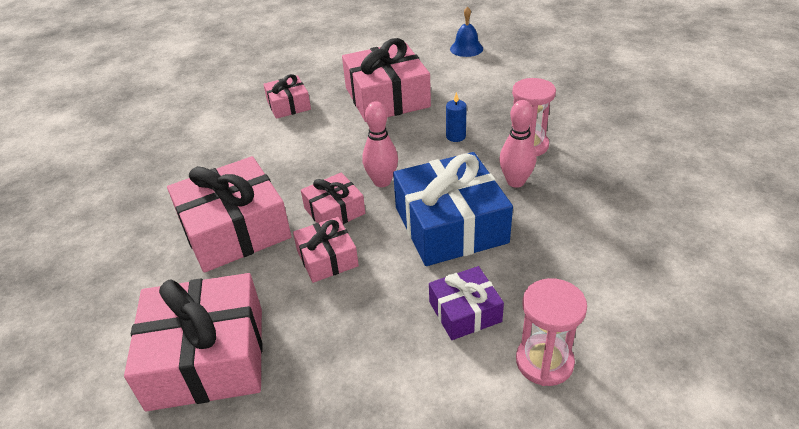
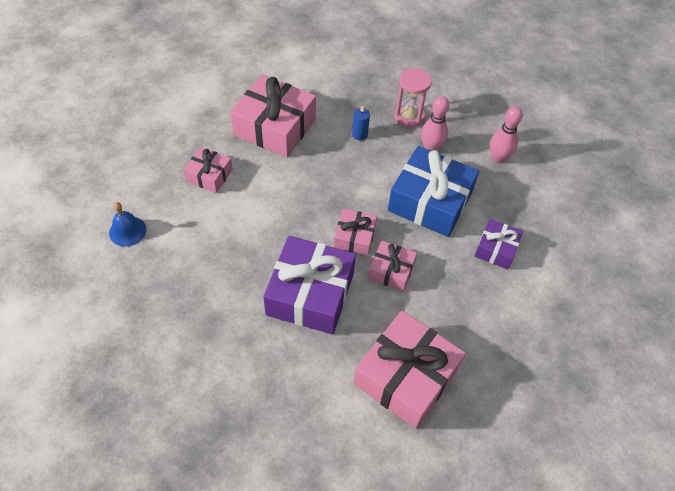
camera: 50 degrees left, 15 degrees up
pink gift [167,156,292,273] -> purple gift [263,236,356,335]
pink bowling pin [362,101,398,187] -> pink bowling pin moved to [490,107,523,163]
blue bell [450,6,483,57] -> blue bell moved to [109,202,146,247]
pink hourglass [516,278,587,386] -> none

